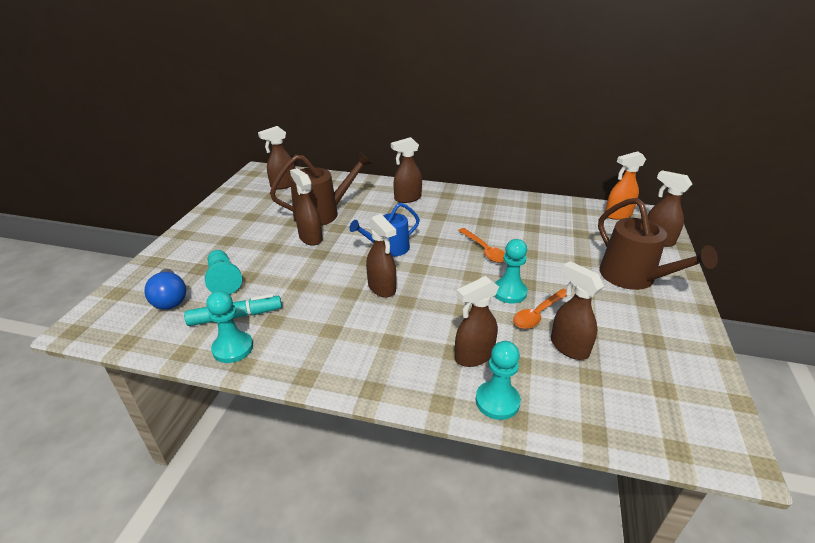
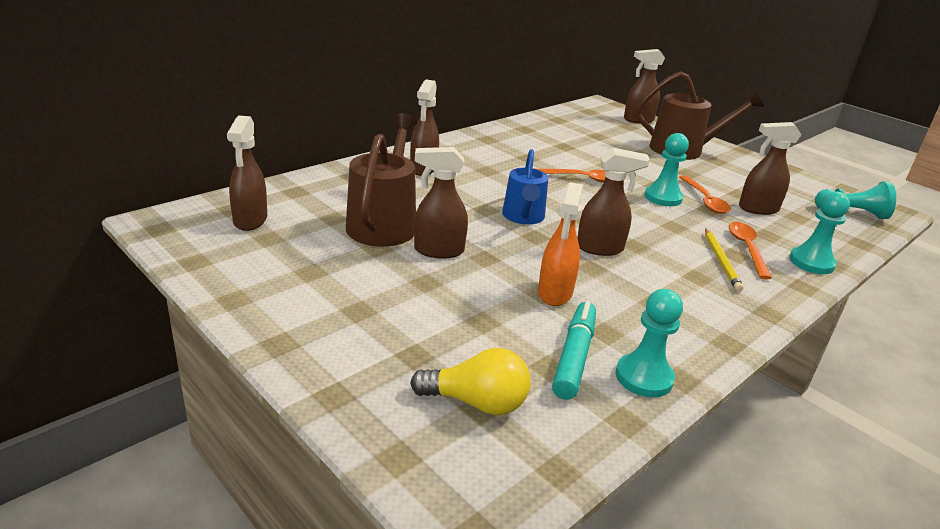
camera: 60 degrees left, 5 degrees down
blue light bulb [144,269,186,310] -> yellow light bulb [410,348,530,415]
turquoise pawn [205,250,242,295] -> turquoise pawn moved to [815,182,896,219]
brown spray bottle [455,276,499,367] -> orange spoon [729,222,772,279]
orange spray bottle [605,151,646,220] -> orange spray bottle moved to [538,182,583,306]
none -> yellow pencil [705,228,744,292]

